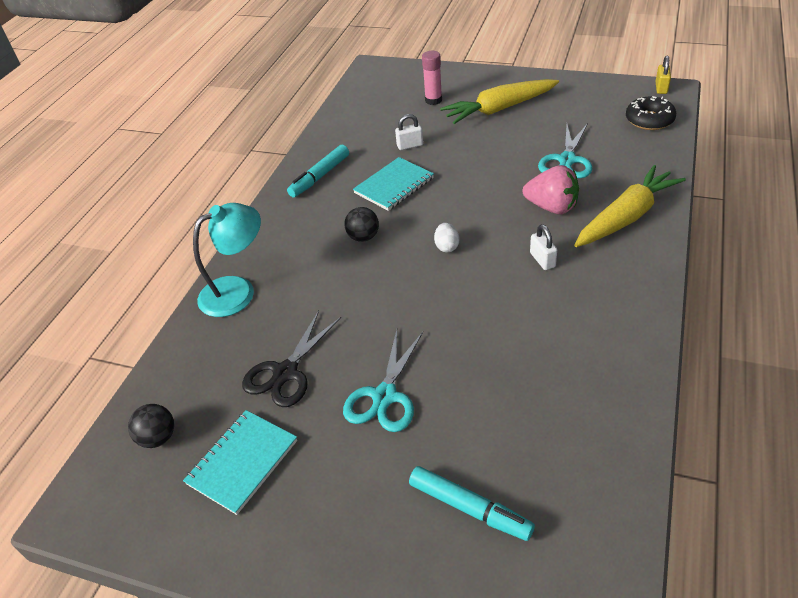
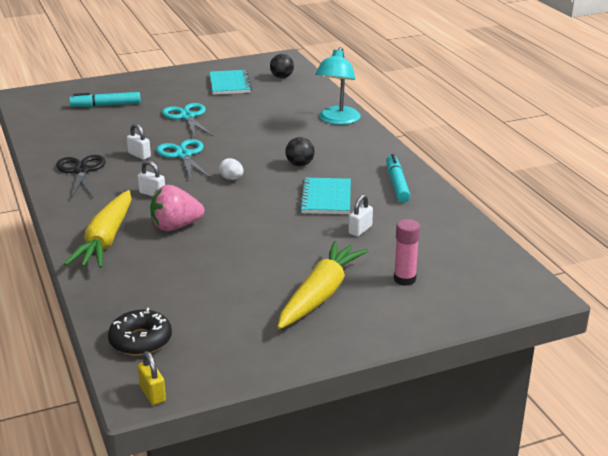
camera: 135 degrees right, 15 degrees down
black scissors [242,311,341,407] -> black scissors moved to [56,155,106,199]
turquoise scissors [538,123,593,178] -> turquoise scissors moved to [156,139,211,181]
none -> white padlock [127,124,151,160]

